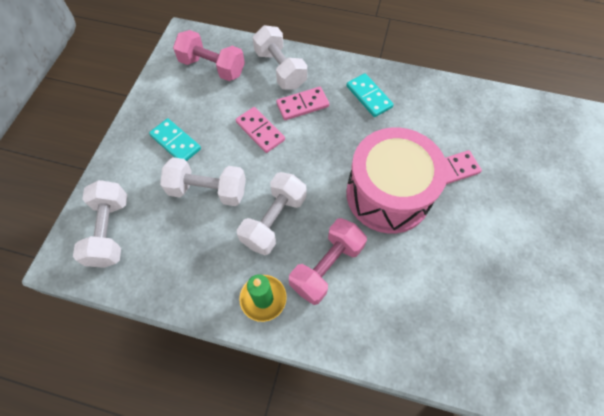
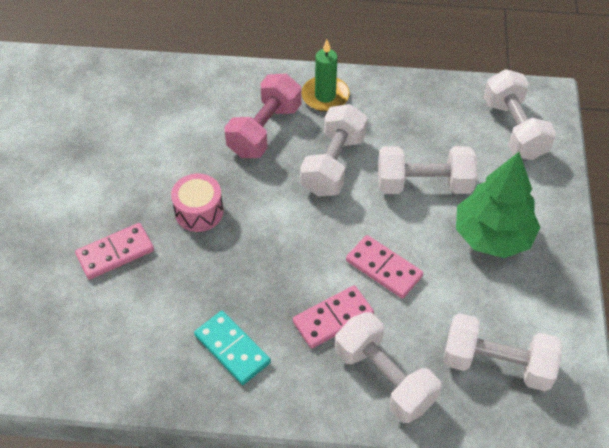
camera: 170 degrees right, 10 degrees down
turquoise domino [149,118,201,161] -> green tree [456,152,540,258]
pink dumbbell [173,30,245,81] -> white dumbbell [443,313,562,391]
pink drum [346,128,448,233] -> pink drum [171,173,224,232], size x0.45

